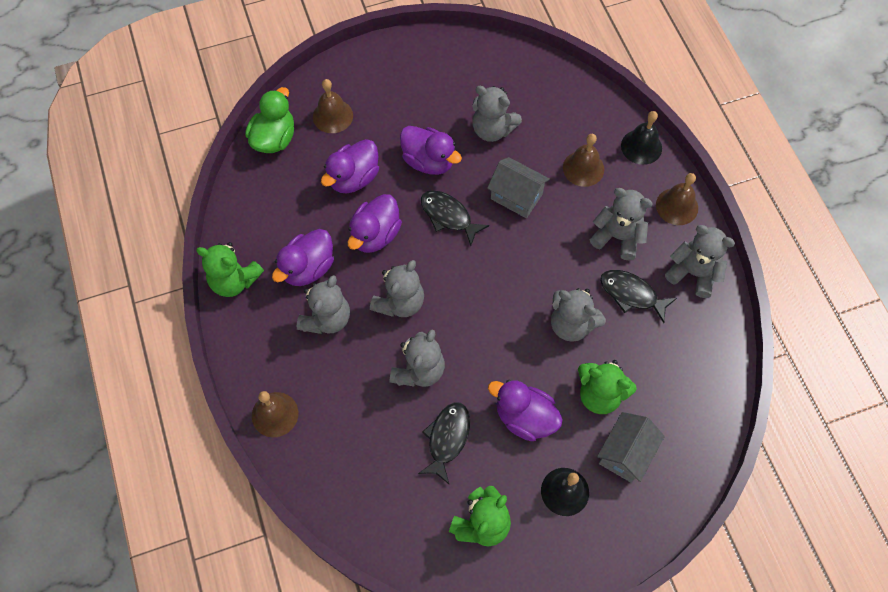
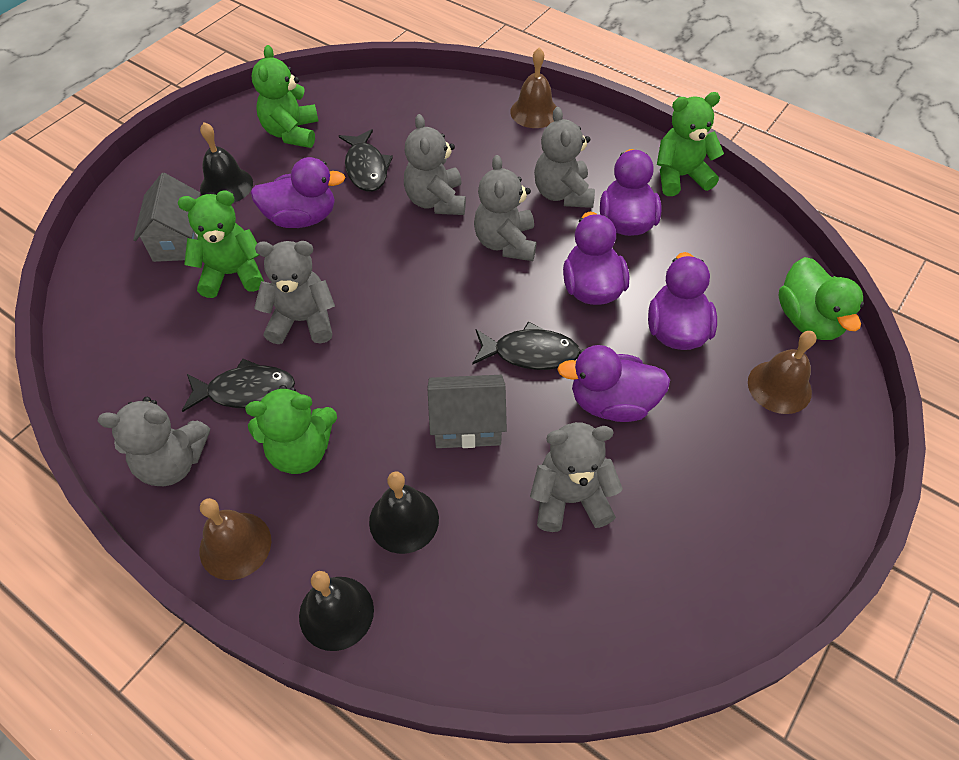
camera: 145 degrees right, 10 degrees down
brown bell [563,134,604,187] -> black bell [369,471,439,554]
grey teddy bear [590,188,653,260] -> green teddy bear [245,385,337,474]

